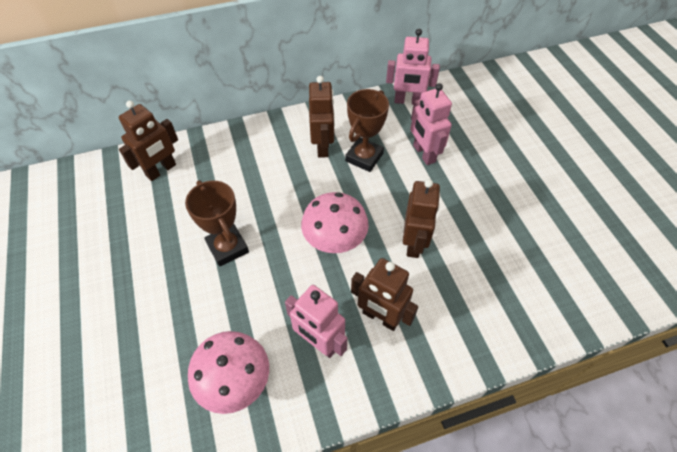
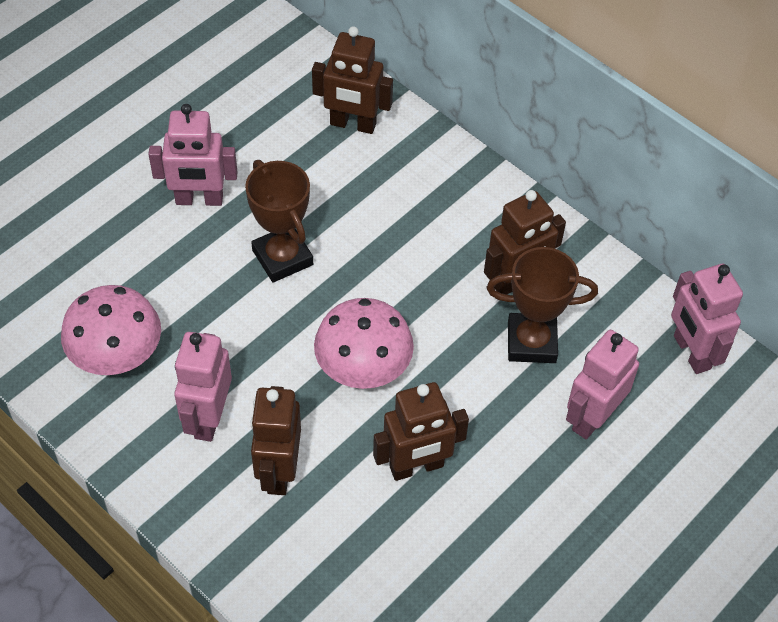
camera: 60 degrees right, 0 degrees up
brown trophy [185,180,249,267] -> brown trophy turned 60 degrees counterclockwise [245,160,313,282]
none -> pink robot [148,104,237,206]

